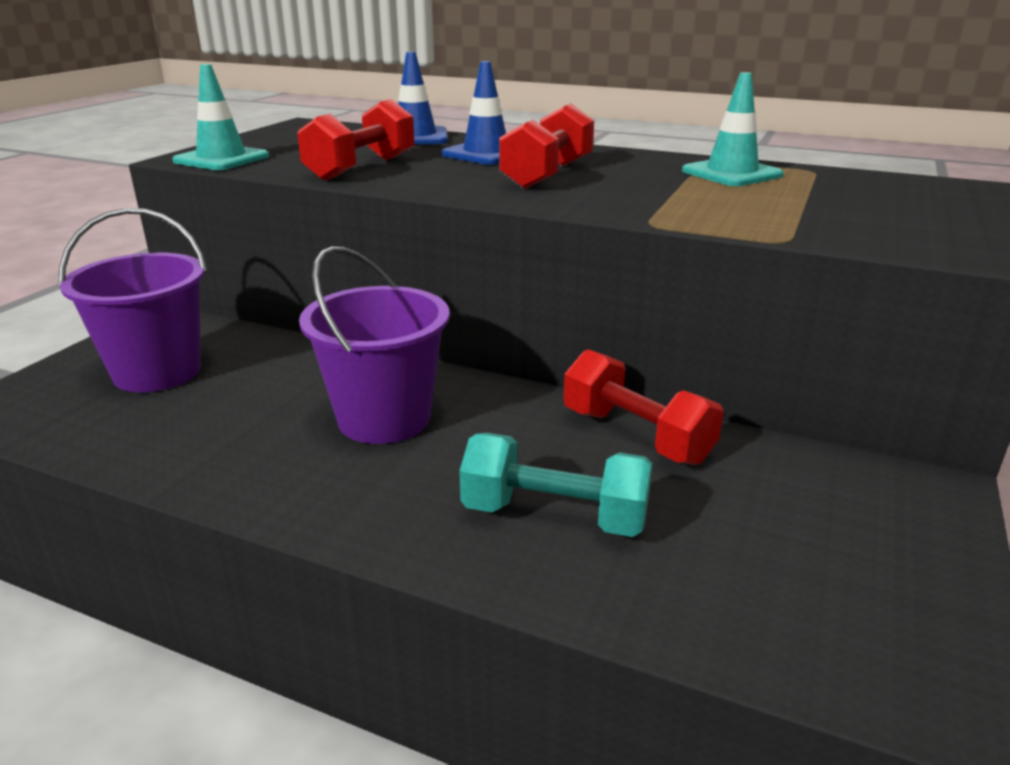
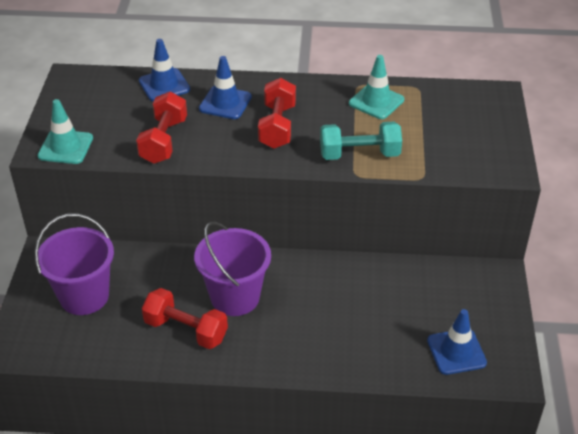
camera: 20 degrees left, 15 degrees up
turquoise dumbbell [459,433,653,537] -> turquoise dumbbell moved to [320,122,402,160]
red dumbbell [563,349,724,465] -> red dumbbell moved to [142,288,228,349]
none -> blue traffic cone [427,309,487,375]

